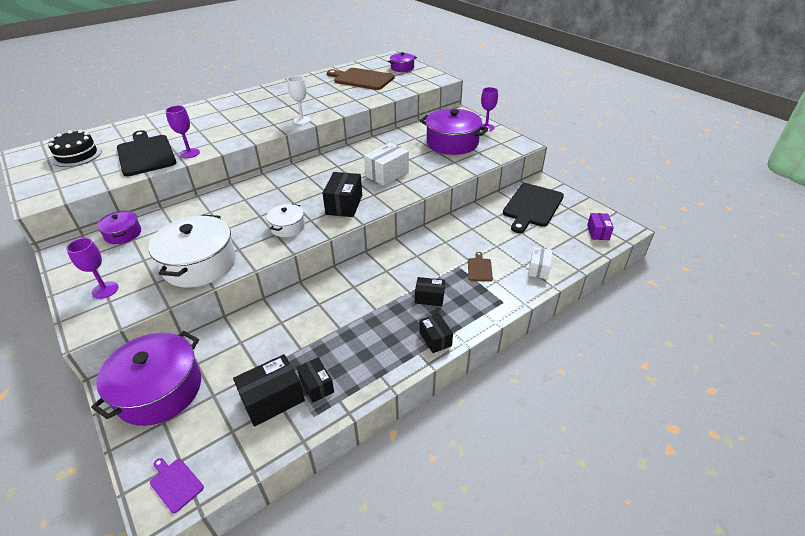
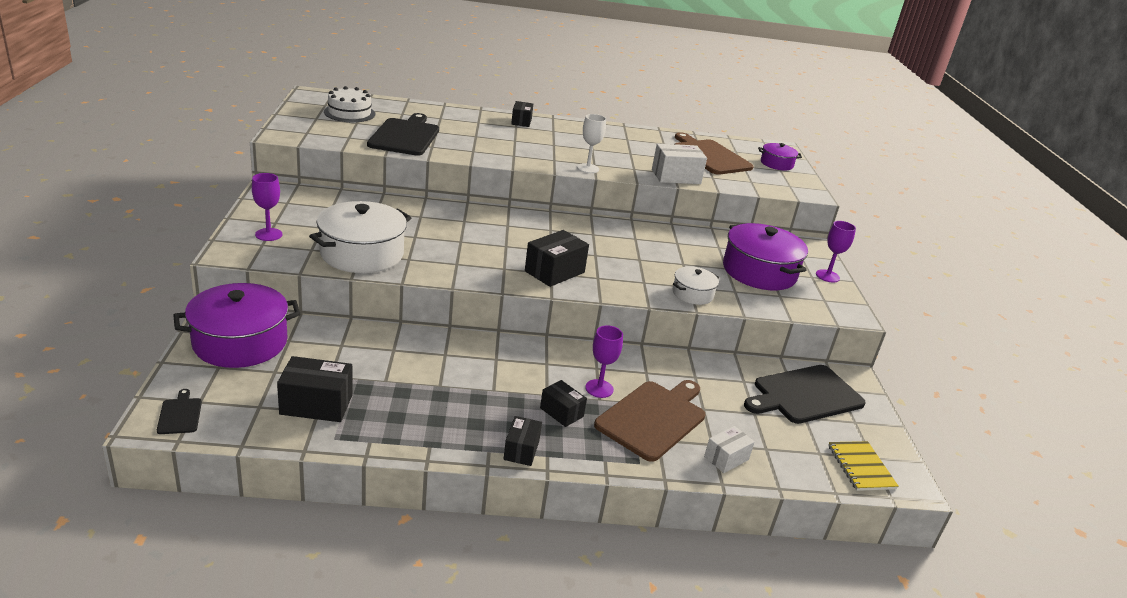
camera: 30 degrees right, 10 degrees down
black cake [48,130,102,167] -> white cake [324,86,375,122]
purple pot [97,211,141,244] -> none
purple cutting board [150,458,204,513] -> black cutting board [157,389,202,434]
purple goblet [165,105,200,158] -> purple goblet moved to [585,325,623,398]
white pot [267,204,305,237] -> white pot moved to [673,266,719,305]
black box [297,357,334,403] -> black box moved to [511,101,533,127]
white box [364,143,409,186] -> white box moved to [652,144,707,184]
brown cutting board [468,252,493,281] -> brown cutting board [594,380,705,462], size x2.25
purple box [587,213,614,240] -> yellow notebook [828,441,899,491]

